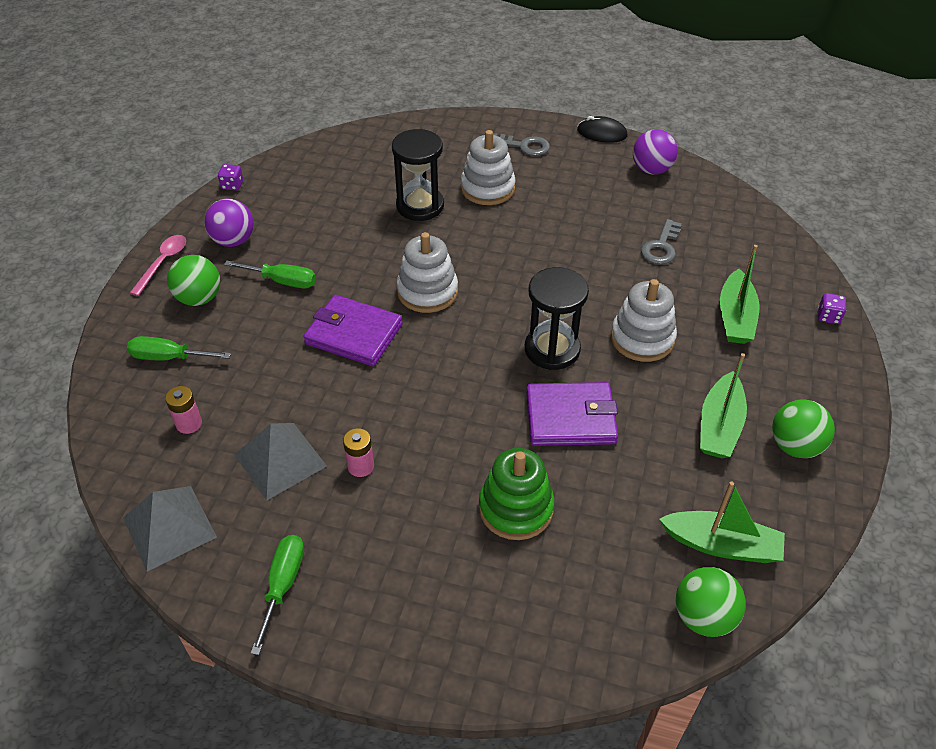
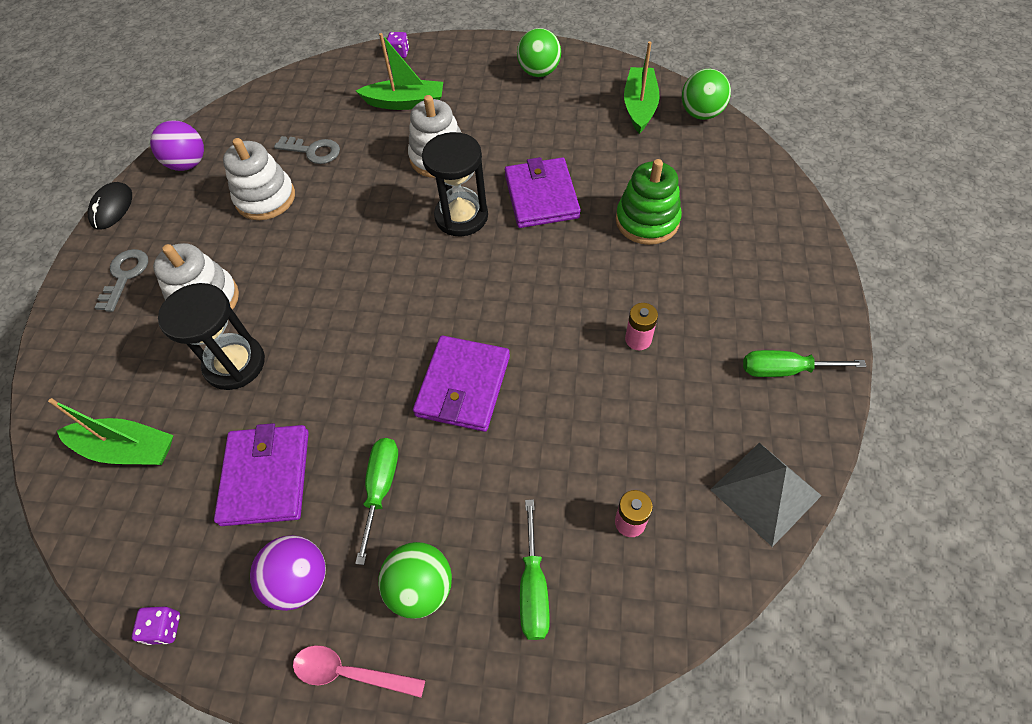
camera: 95 degrees left, 10 degrees up
grey pyramid [234,423,327,501] -> none
white stacking toy [397,232,458,313] -> white stacking toy moved to [223,138,295,220]
green boat [700,353,747,458] -> green boat moved to [48,398,174,465]
none -> purple wallet [214,423,309,526]

